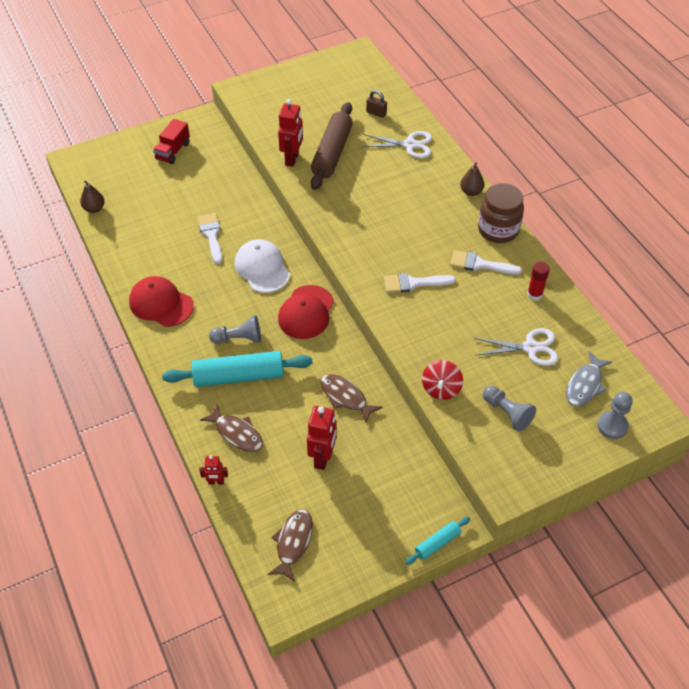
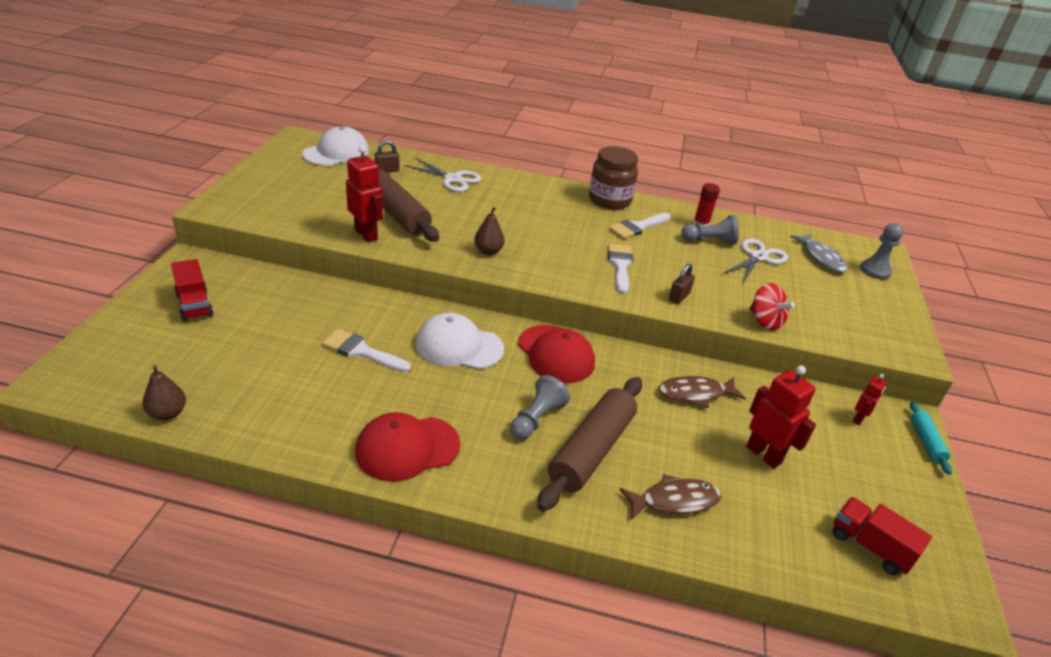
camera: 55 degrees left, 15 degrees down
turquoise rolling pin [162,351,312,387] -> brown rolling pin [537,377,642,511]
red robot [199,456,228,485] -> red robot moved to [853,374,887,425]
brown fish [268,509,313,582] -> red truck [832,497,932,575]
white scissors [362,131,432,158] -> white scissors turned 75 degrees clockwise [404,158,481,192]
white brush [384,273,456,293] -> white brush turned 150 degrees clockwise [608,244,633,294]
brown pear [460,162,485,196] -> brown pear moved to [474,207,505,255]
grey pawn [483,386,536,432] -> grey pawn moved to [681,215,739,245]
none -> white cap [302,126,369,166]
none -> brown padlock [669,263,695,304]

